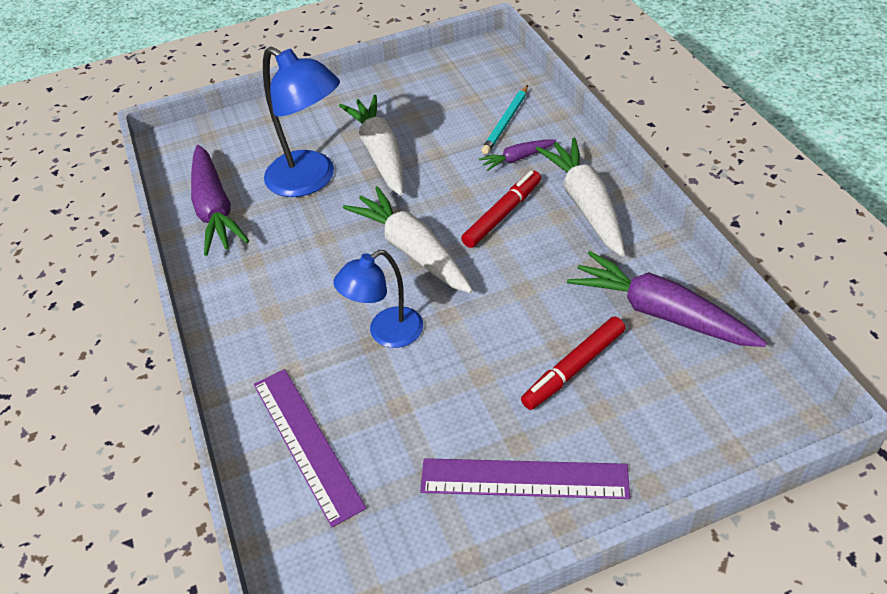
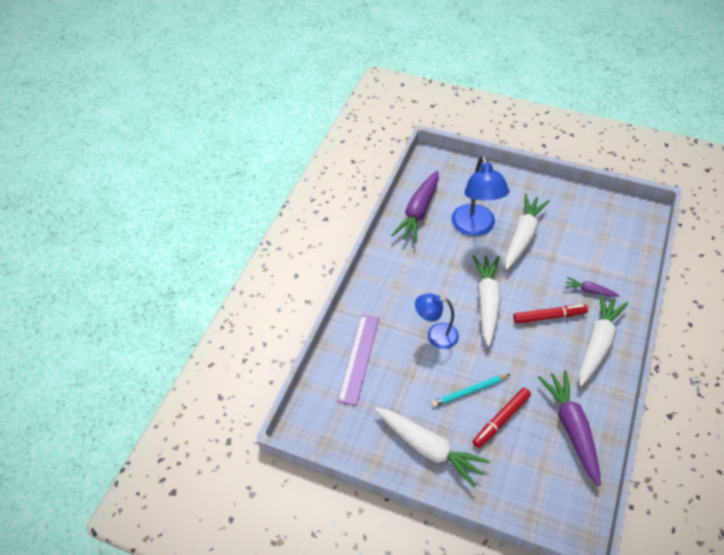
camera: 40 degrees right, 5 degrees up
purple ruler [420,458,630,499] -> white carrot [375,407,490,487]
turquoise pencil [481,85,528,154] -> turquoise pencil moved to [431,374,510,407]
red marker [521,317,625,410] -> red marker turned 45 degrees counterclockwise [473,388,531,448]

